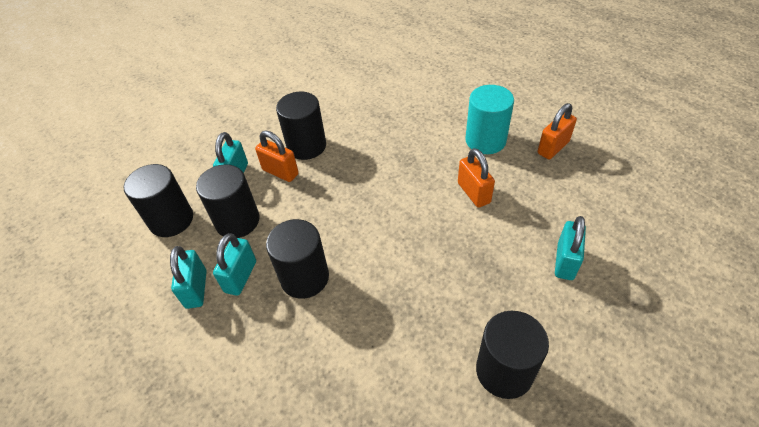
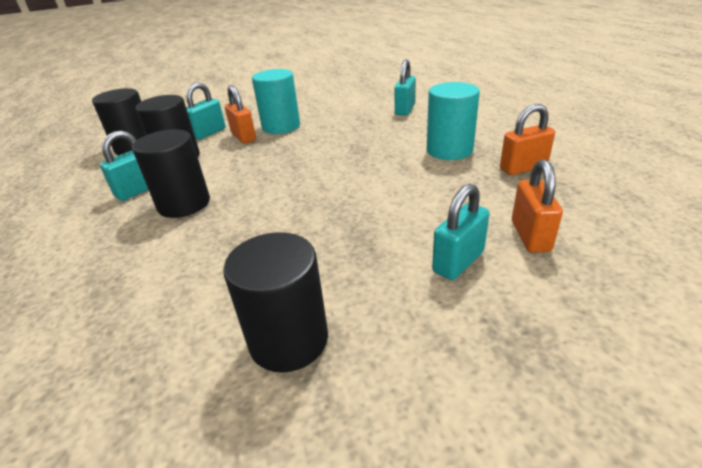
camera: 25 degrees right, 15 degrees down
turquoise padlock [170,246,207,309] -> turquoise padlock moved to [394,59,416,115]
black cylinder [276,92,326,160] -> turquoise cylinder [252,69,300,134]
orange padlock [458,148,495,208] -> orange padlock moved to [512,159,563,253]

